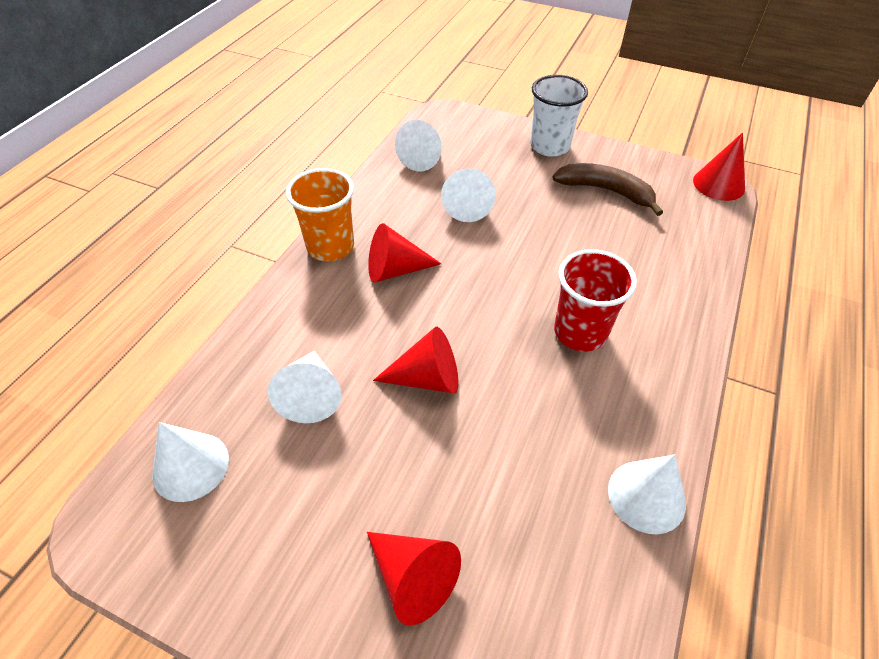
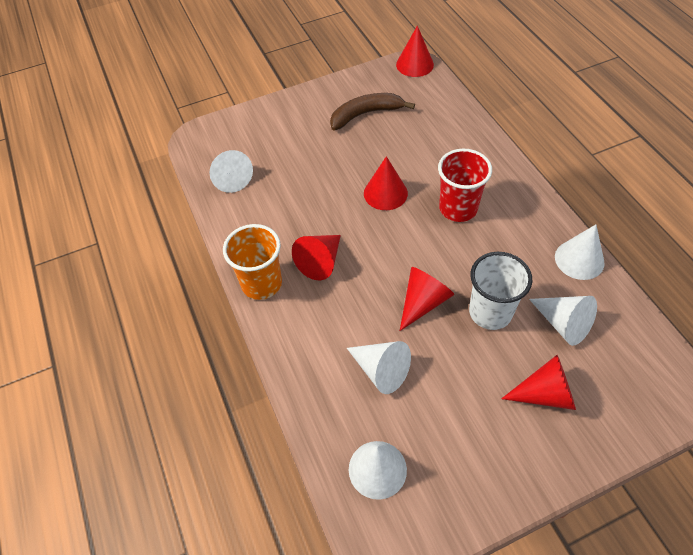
camera: 45 degrees left, 5 degrees up
white cone [441,168,496,222] -> white cone moved to [529,296,597,346]
white cup [530,75,588,157] -> white cup moved to [469,252,532,330]
none -> red cone [364,156,408,210]

